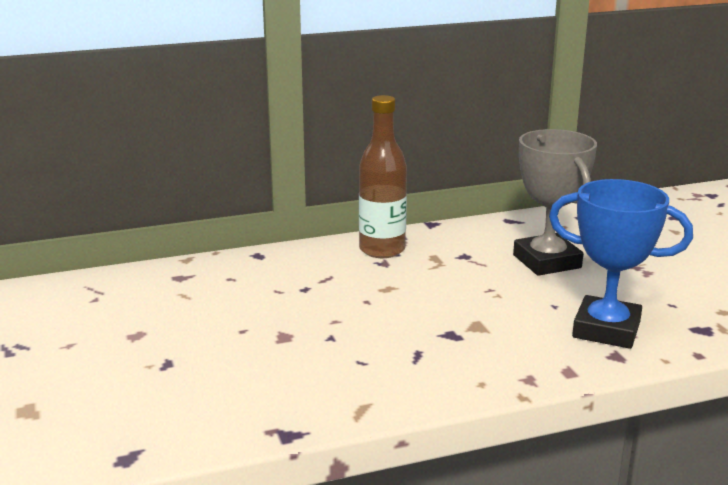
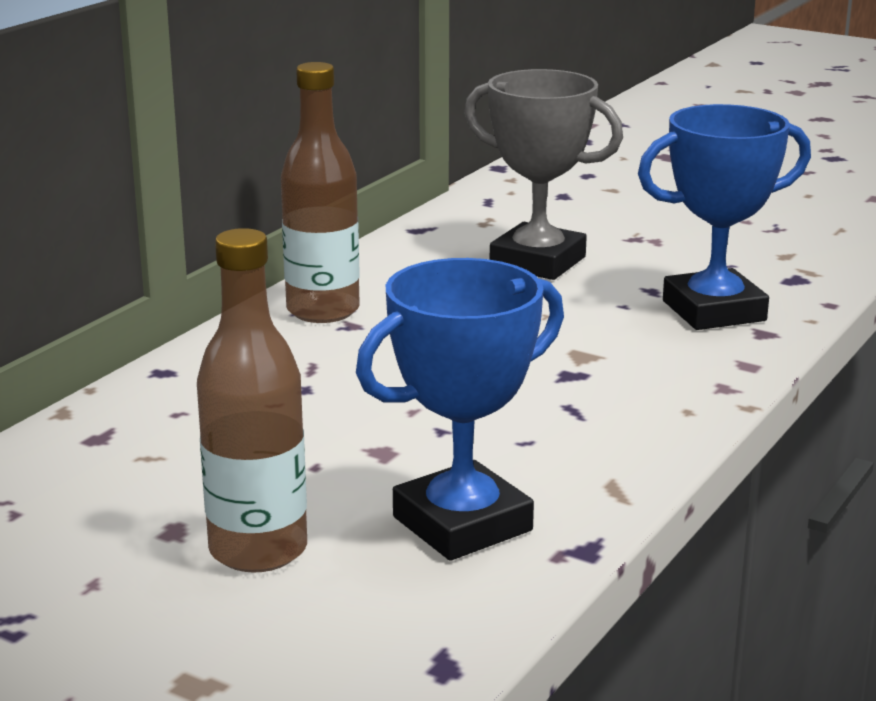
camera: 40 degrees left, 0 degrees up
none -> brown bottle [197,228,307,573]
none -> blue trophy [356,258,564,561]

